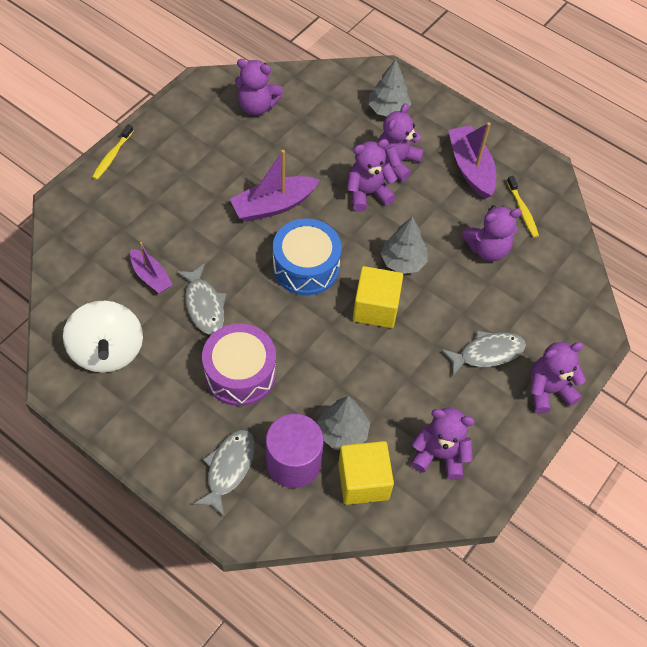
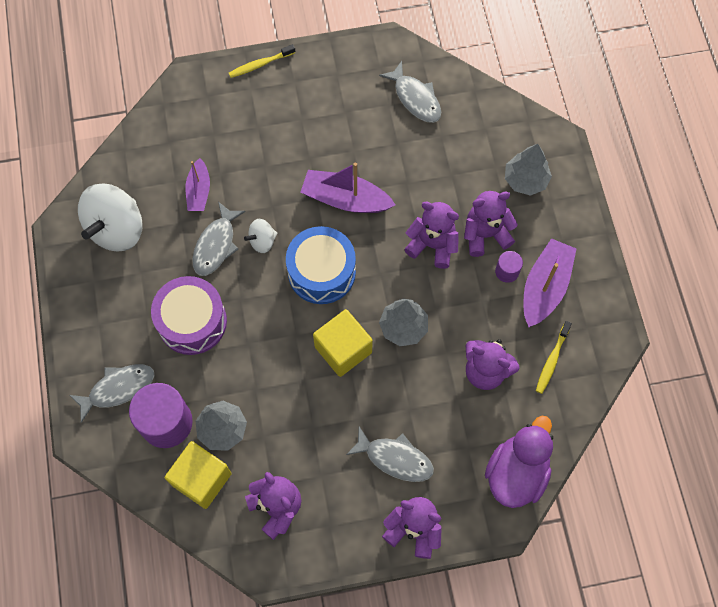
camera: 45 degrees right, 10 degrees up
purple teddy bear [235,59,283,115] -> grey fish [379,61,441,123]
none -> white spinning top [244,219,277,253]
none -> purple duck [485,416,553,508]
none -> purple cylinder [495,251,523,283]

